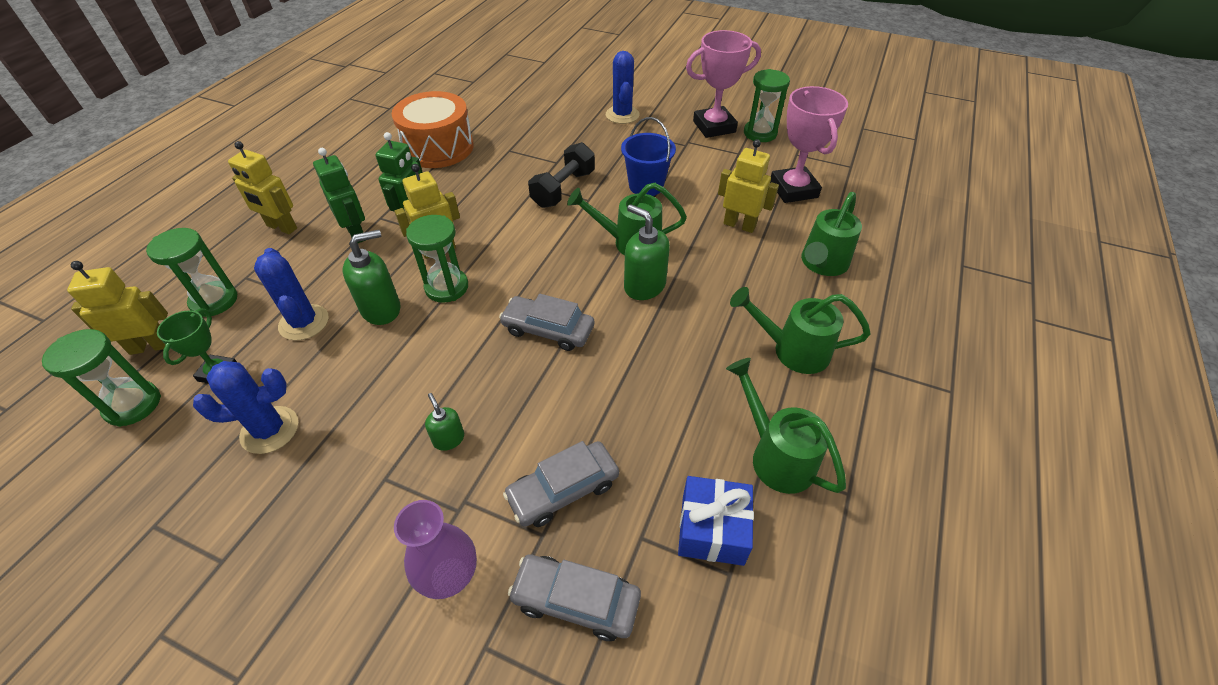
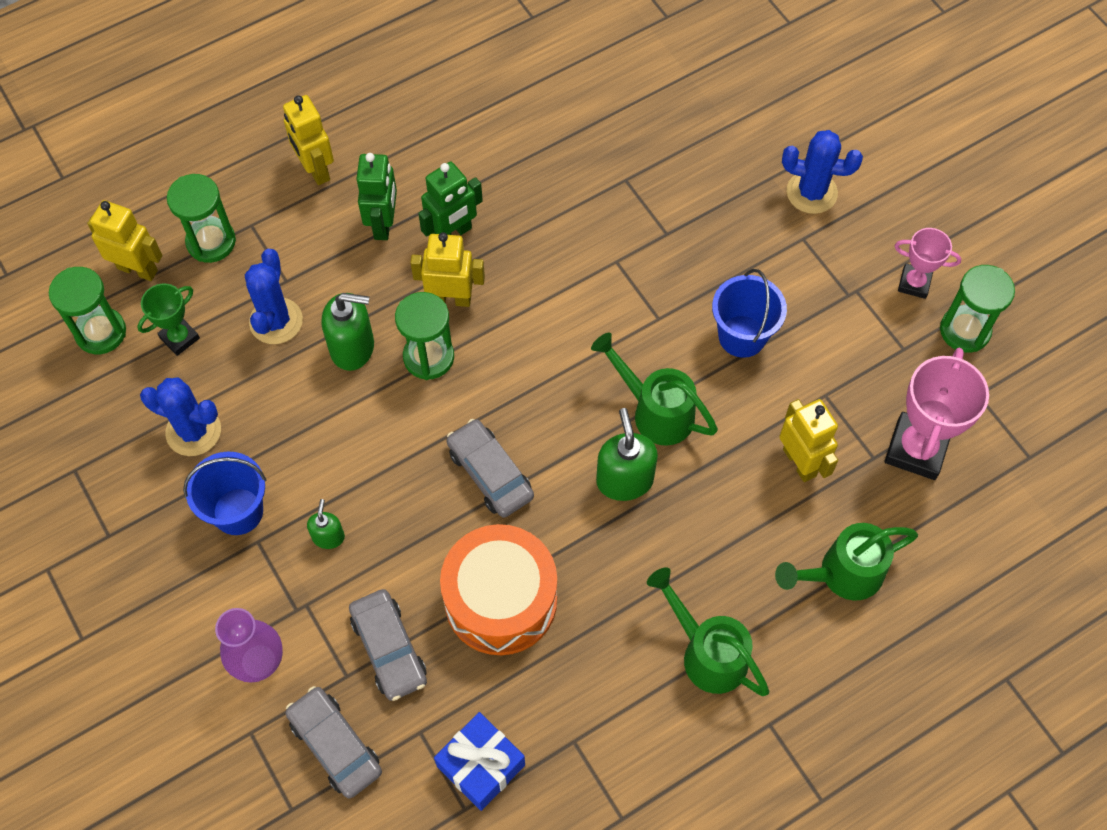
camera: 35 degrees right, 15 degrees up
orange drum [392,91,474,168] -> orange drum moved to [440,524,557,655]
grey car [503,441,619,527] -> grey car turned 120 degrees counterclockwise [349,589,427,701]
black dumbbell [528,142,595,208] -> none
blue cactus [606,51,639,124] -> blue cactus turned 75 degrees clockwise [782,130,863,214]
pink trophy [686,30,761,138] -> pink trophy [895,228,961,299], size x0.57
green watering can [726,358,846,494] -> none
none -> blue bucket [183,452,266,535]

